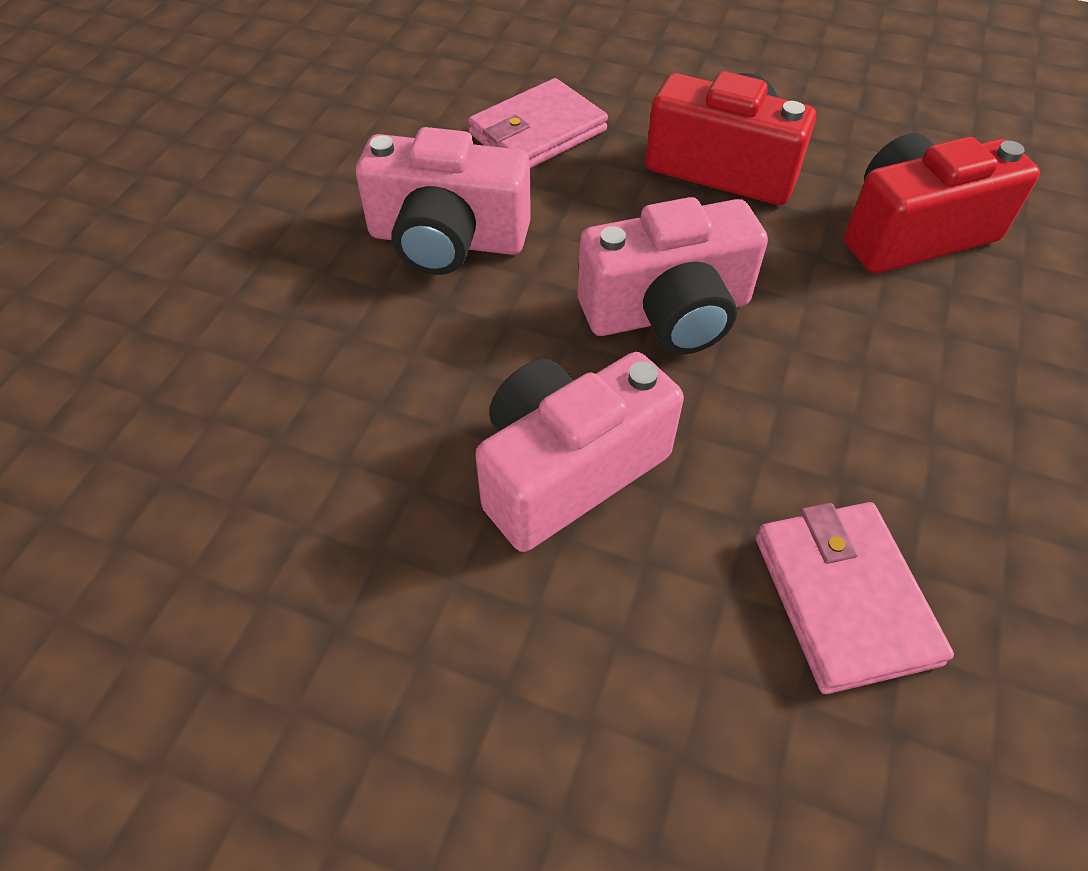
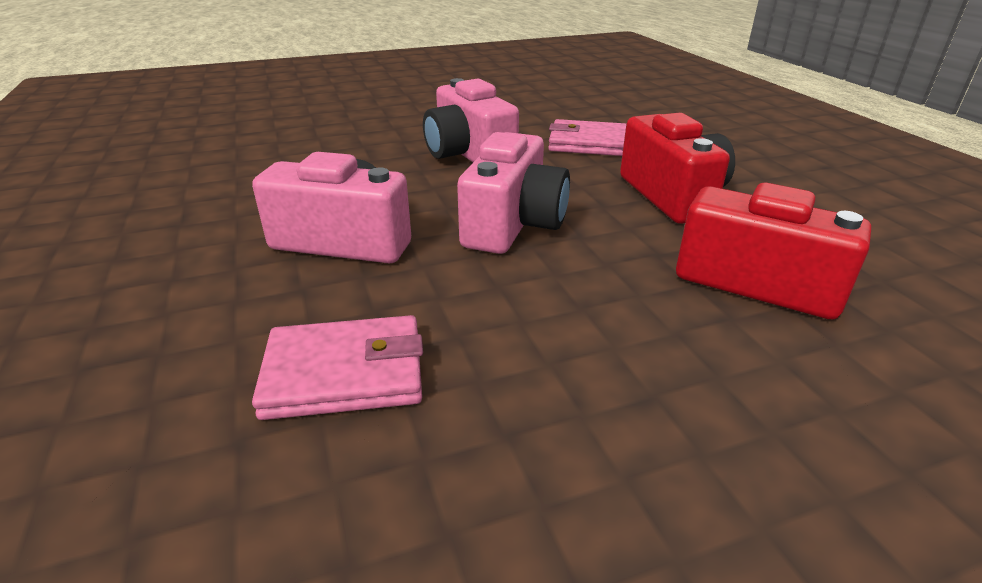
camera: 50 degrees right, 20 degrees down
pink camera [578,197,768,355] -> pink camera turned 105 degrees counterclockwise [457,132,570,254]
pink wallet [756,502,954,694] -> pink wallet turned 45 degrees clockwise [252,315,423,420]

